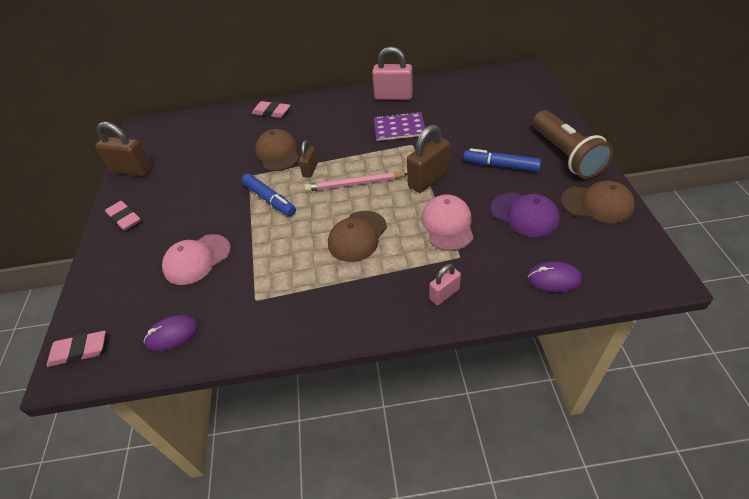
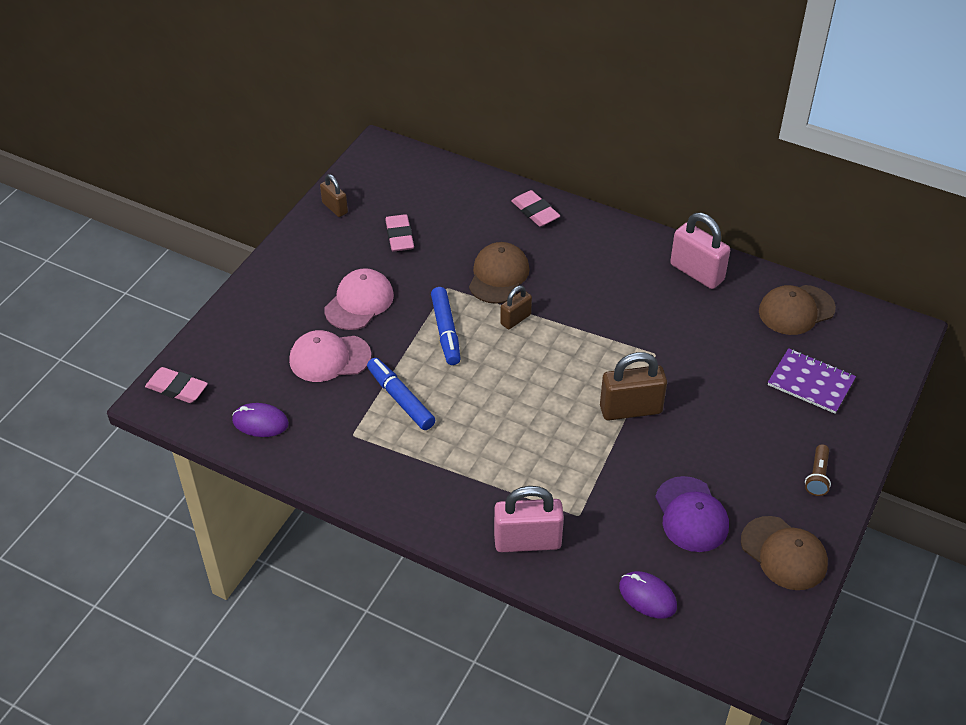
camera: 30 degrees right, 0 degrees up
brown padlock [95,122,152,177] -> brown padlock [320,174,348,217], size x0.57
pink eraser [105,201,141,231] -> pink eraser moved to [385,214,414,251]
pink pencil [305,172,407,192] -> none
brown cap [328,211,387,262] -> brown cap moved to [759,285,836,335]
purple notebook [374,112,425,141] -> purple notebook moved to [768,348,856,414]
pink cap [422,195,474,251] -> pink cap moved to [324,268,394,330]
pink padlock [429,264,461,305] -> pink padlock [494,486,564,552], size x1.74
blue marker [463,148,541,172] -> blue marker moved to [367,358,435,430]
brown flashlight [533,110,613,179] -> brown flashlight [805,444,831,496], size x0.44

